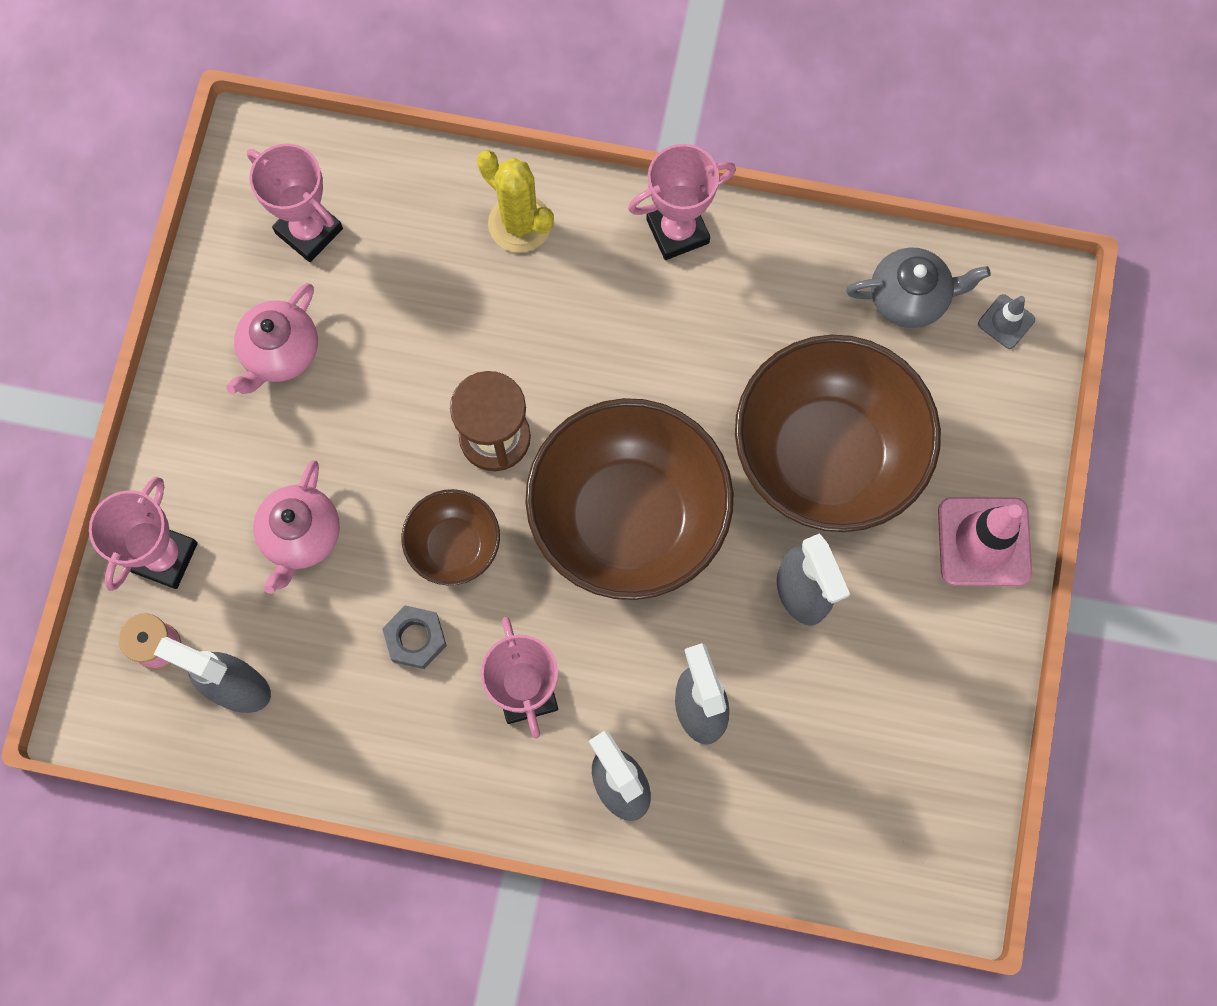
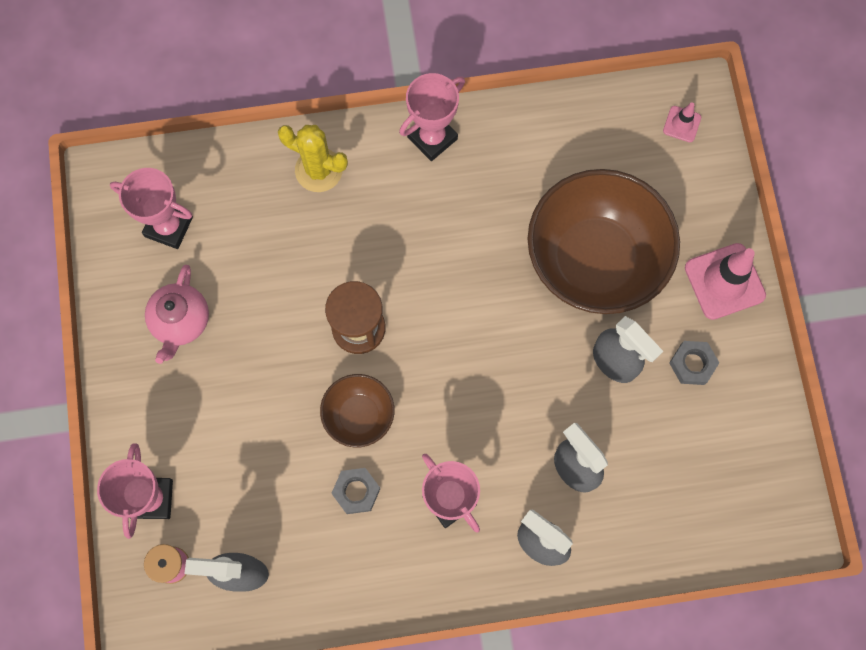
camera: 20 degrees left, 0 degrees up
pink teapot [253,460,340,594] -> none
brown bowl [525,398,733,600] -> none
grey teapot [846,247,991,328] -> none
grey traffic cone [978,294,1035,349] -> pink traffic cone [663,102,701,142]
none -> grey nut [669,341,719,385]

